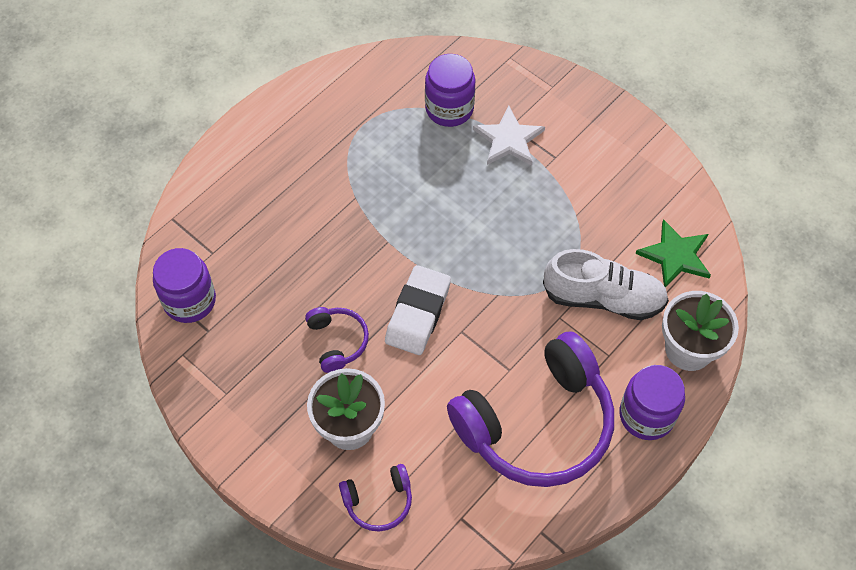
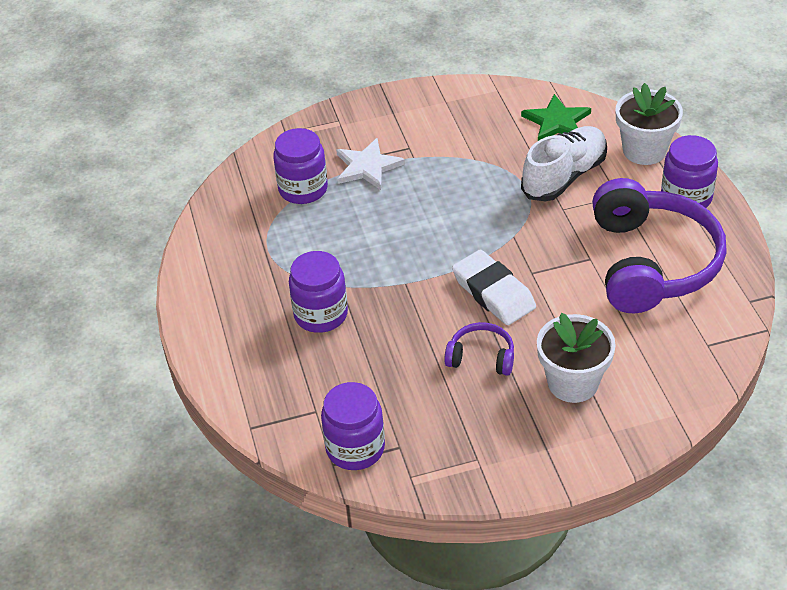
camera: 55 degrees left, 15 degrees down
purple headphones [339,464,412,532] -> none
none -> purple jar [289,251,348,333]

